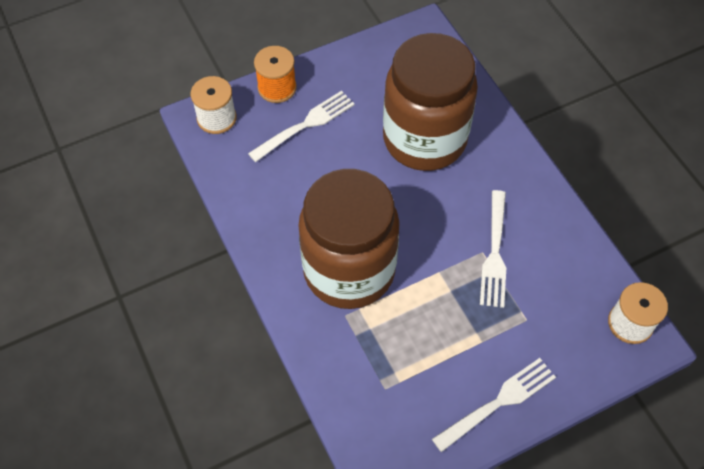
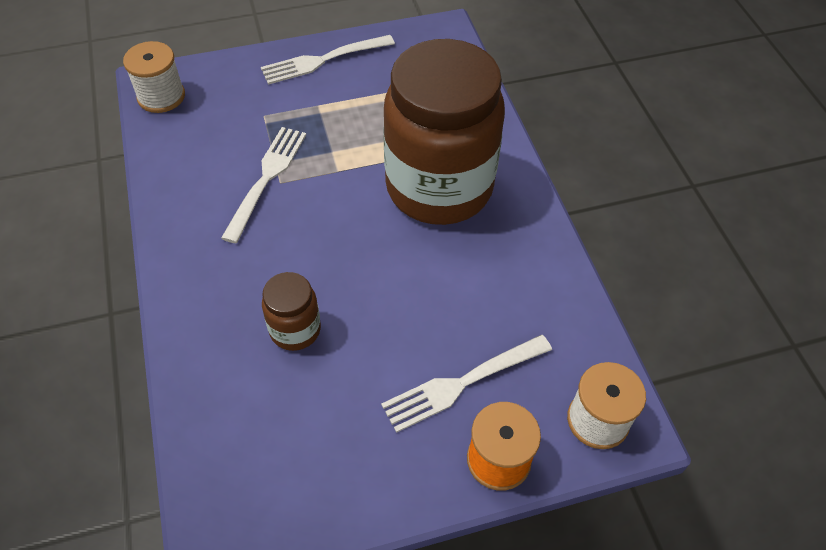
camera: 170 degrees left, 5 degrees down
brown jar [383,33,478,171] -> brown jar [262,272,321,351], size x0.42

